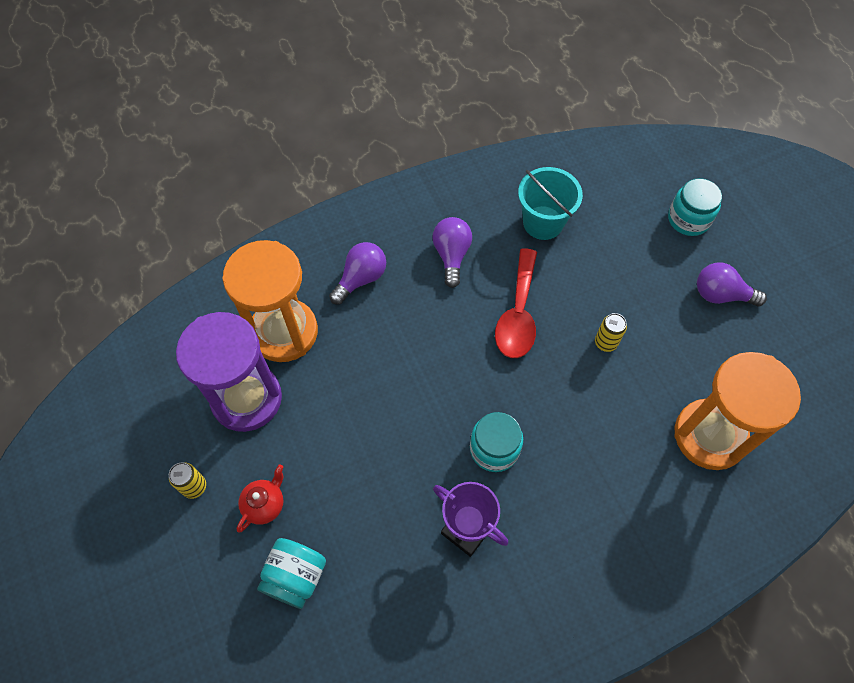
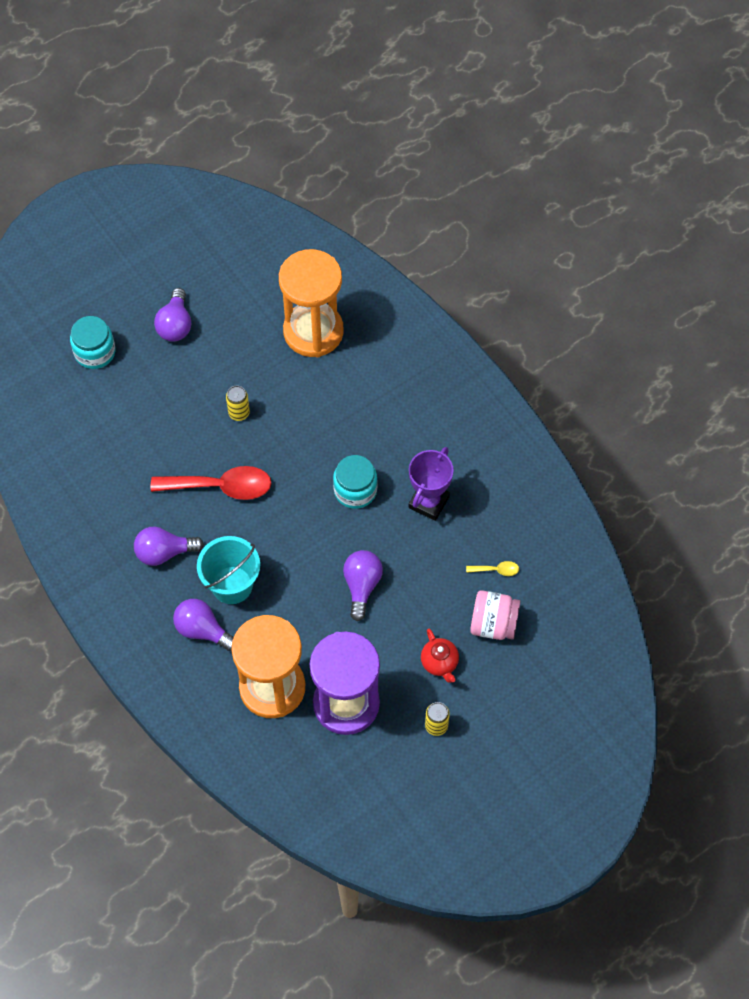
camera: 100 degrees left, 0 degrees up
red teapot [237,465,283,533] -> red teapot turned 135 degrees counterclockwise [421,629,459,683]
turquoise jar [257,538,326,609] -> pink jar [470,590,521,640]
turquoise bucket [518,167,583,240] -> turquoise bucket moved to [197,536,260,604]
none -> purple light bulb [343,550,383,621]
none -> yellow spoon [466,561,519,576]

